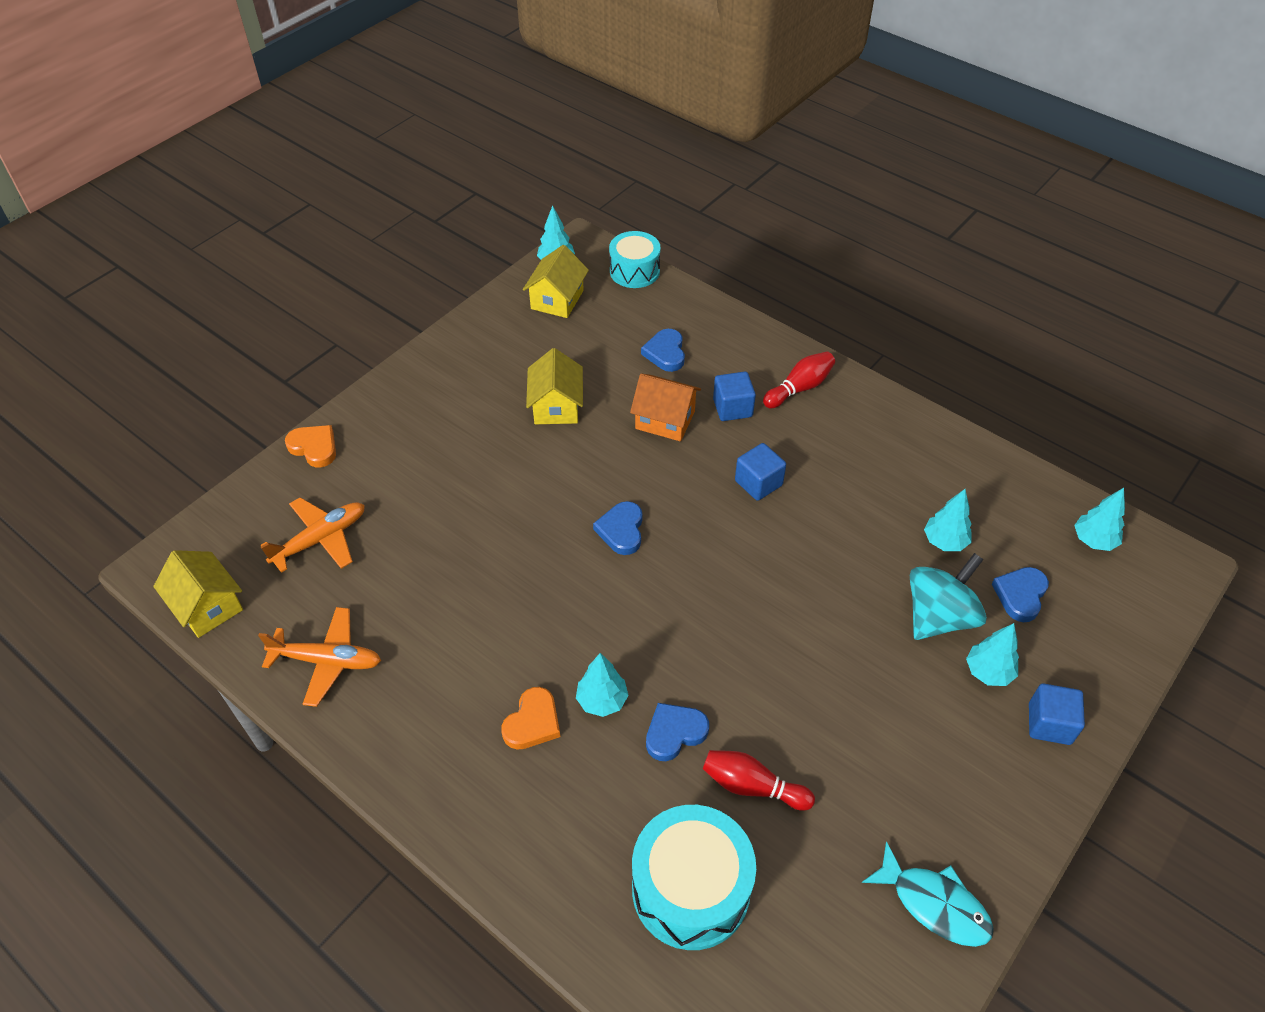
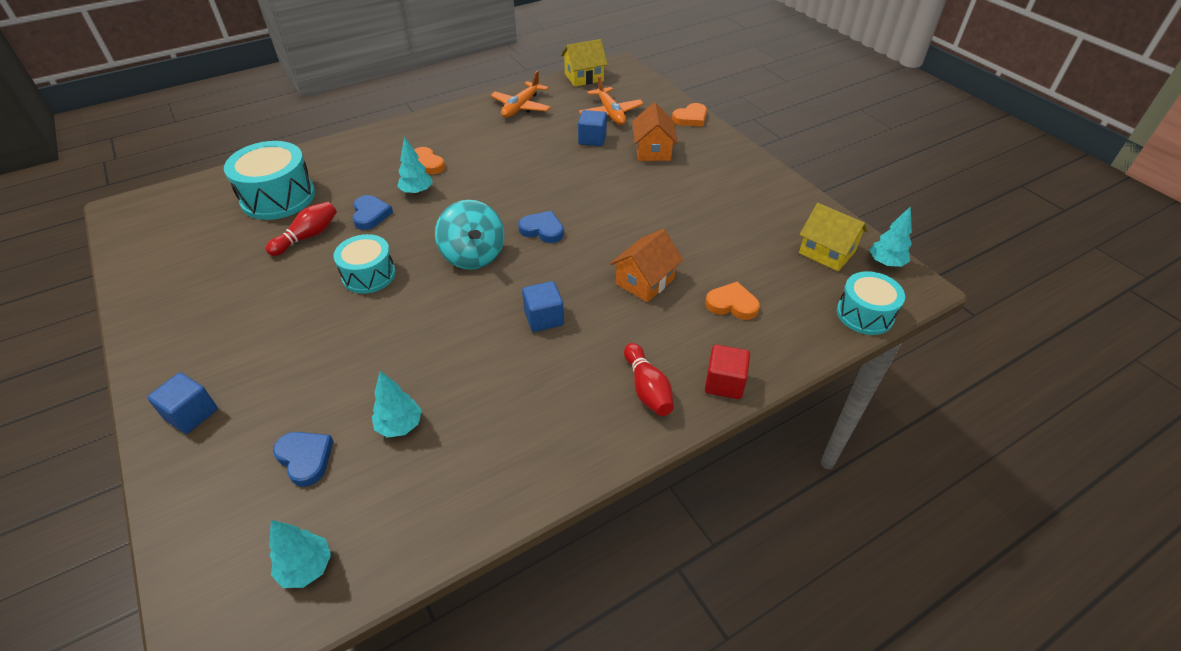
camera: 110 degrees right, 5 degrees down
yellow house [526,348,583,424] -> none
blue heart [641,329,685,372] -> orange heart [705,282,760,320]
blue cube [713,372,756,421] -> blue cube moved to [578,110,607,146]
turquoise fish [862,841,994,947] -> none
turquoise spinning top [910,553,987,640] -> turquoise spinning top moved to [435,200,504,270]
turquoise tree [966,623,1019,686] -> none
none -> turquoise drum [333,234,396,294]
none -> orange house [632,102,678,161]
none -> red cube [705,345,750,399]

